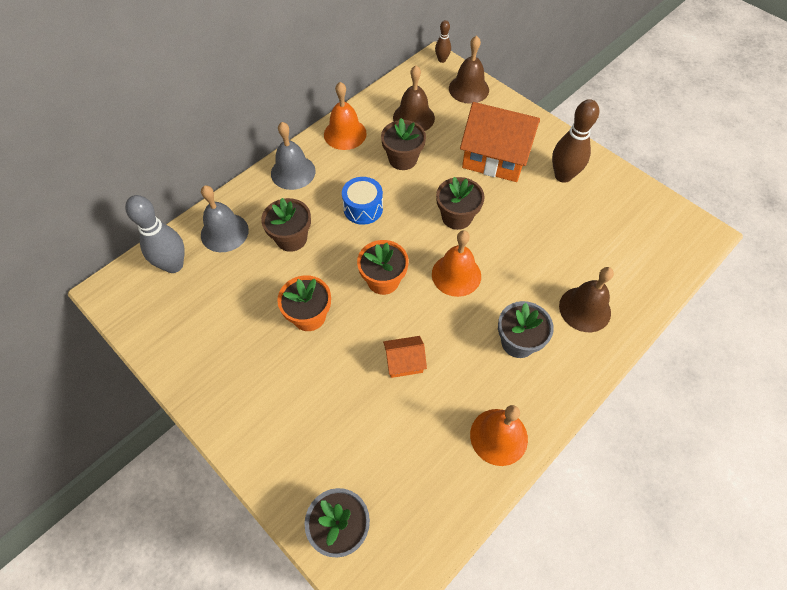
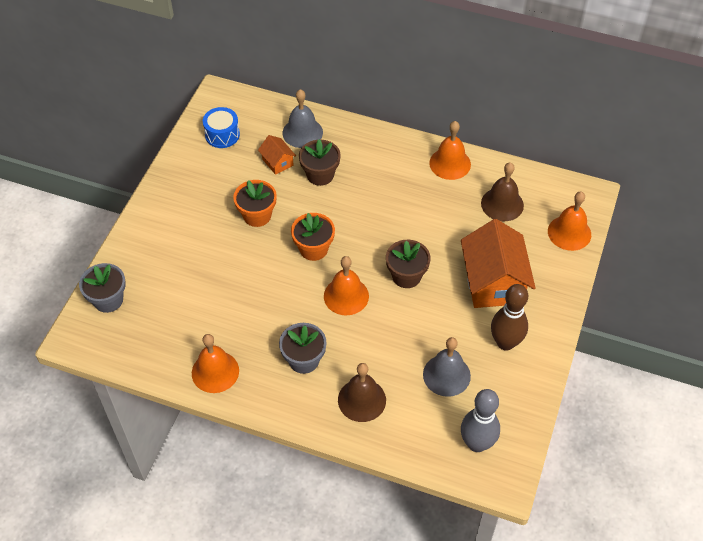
camera: 65 degrees right, 5 degrees down
grey bowling pin [125,195,185,273] -> grey bowling pin moved to [461,389,500,452]
grey bell [271,122,316,190] -> grey bell moved to [423,337,471,397]
blue drum [342,177,383,225] -> blue drum moved to [203,107,240,148]
brown flower pot [381,118,426,170] -> none
orange house [383,336,427,378] -> orange house moved to [258,135,296,175]
brown bowling pin [435,20,451,63] -> none
brown bell [449,35,489,104] -> orange bell [548,192,591,251]

